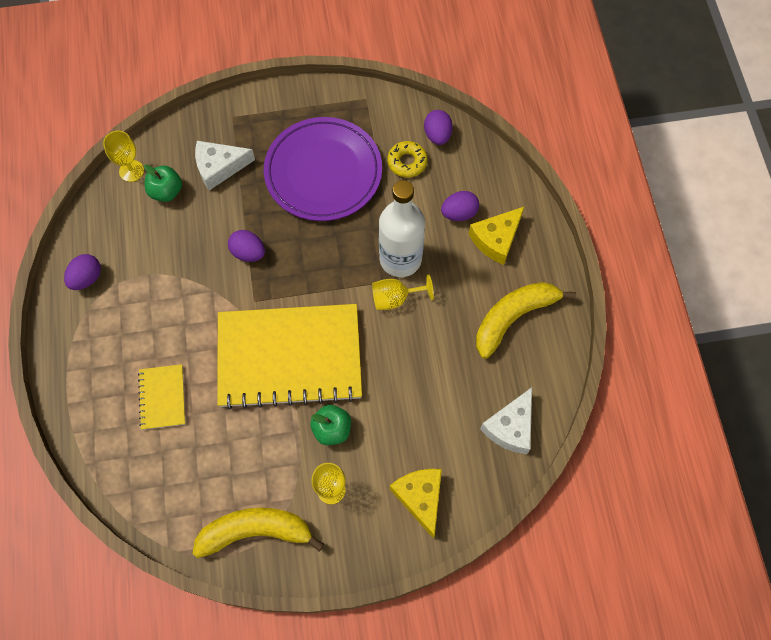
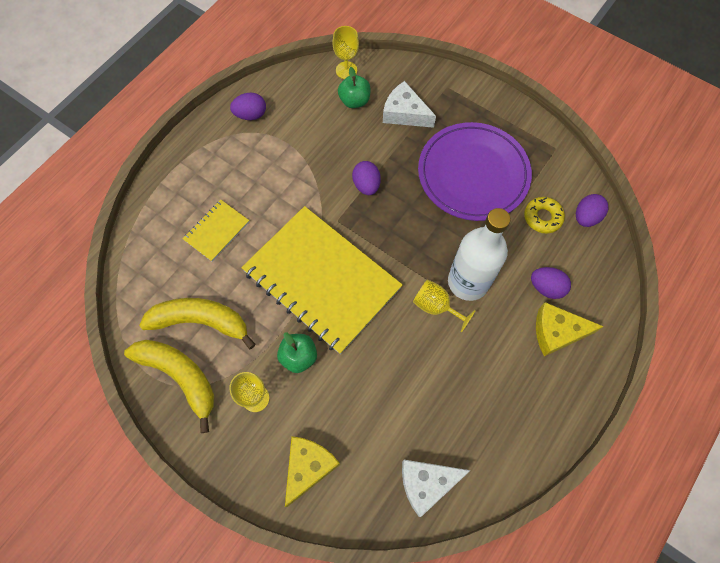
camera: 45 degrees right, 0 degrees up
yellow banana [476,282,576,359] -> yellow banana moved to [139,298,256,349]

